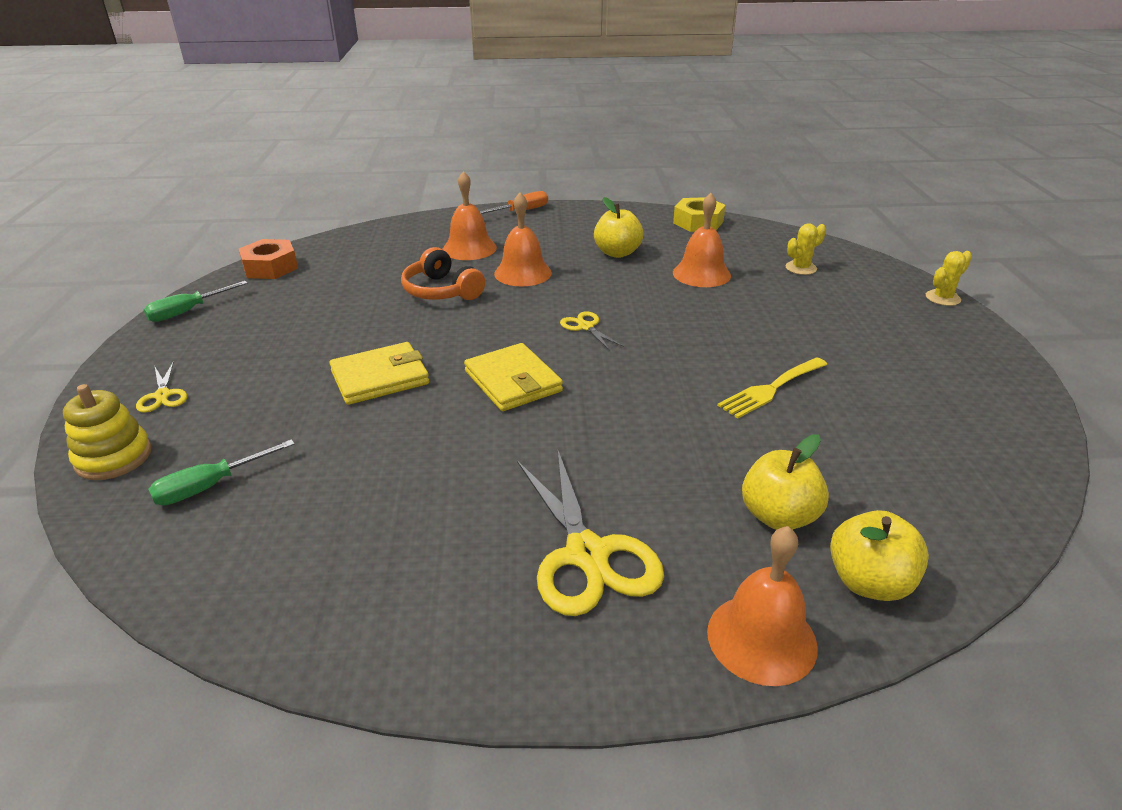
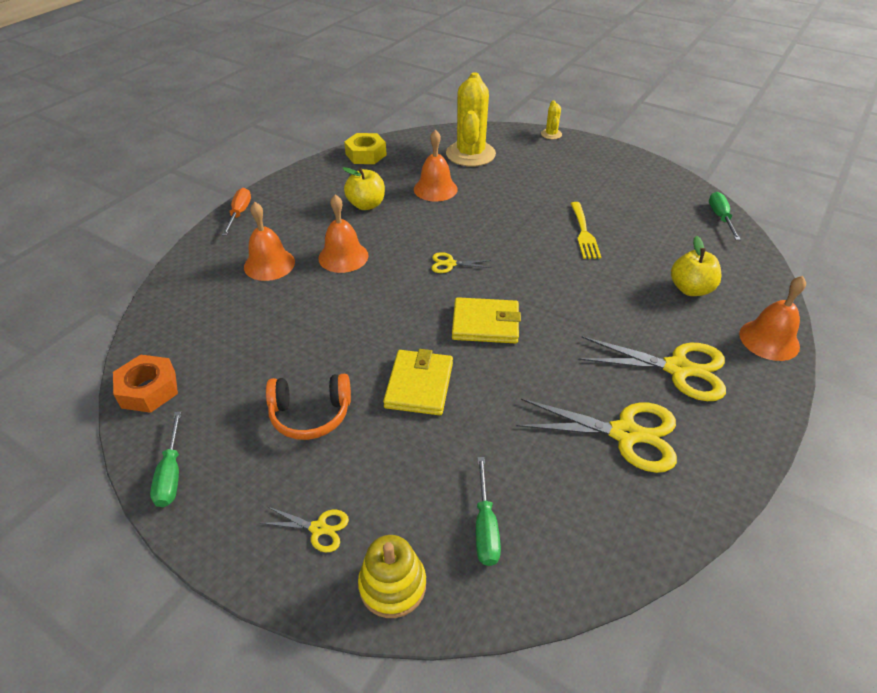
camera: 55 degrees left, 10 degrees up
orange headphones [401,247,485,300] -> orange headphones moved to [266,374,351,440]
yellow cactus [785,223,826,275] -> yellow cactus [446,72,496,167], size x2.26
yellow apple [830,510,929,601] -> none
none -> yellow scissors [516,399,677,473]
none -> green screwdriver [709,192,741,240]

